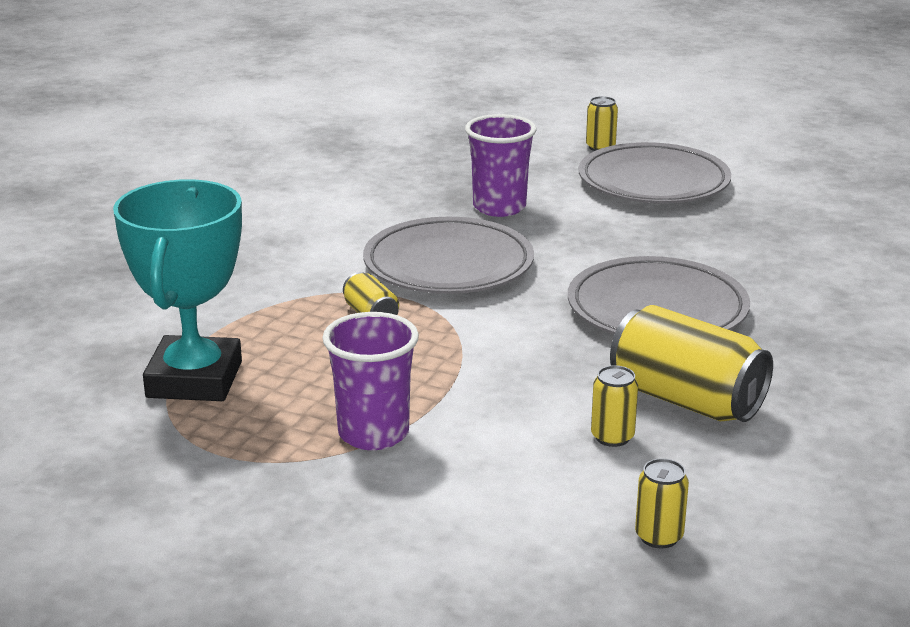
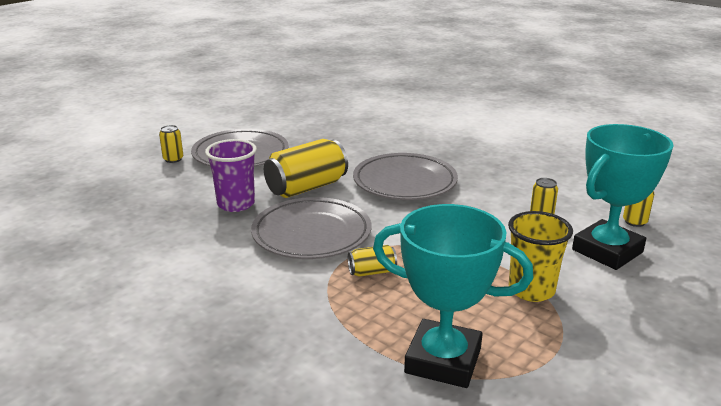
camera: 75 degrees left, 0 degrees up
purple cup [322,312,419,450] -> yellow cup [508,211,573,302]
yellow can [610,305,773,422] -> yellow can moved to [264,139,348,198]
none -> turquoise trophy [572,124,673,270]

